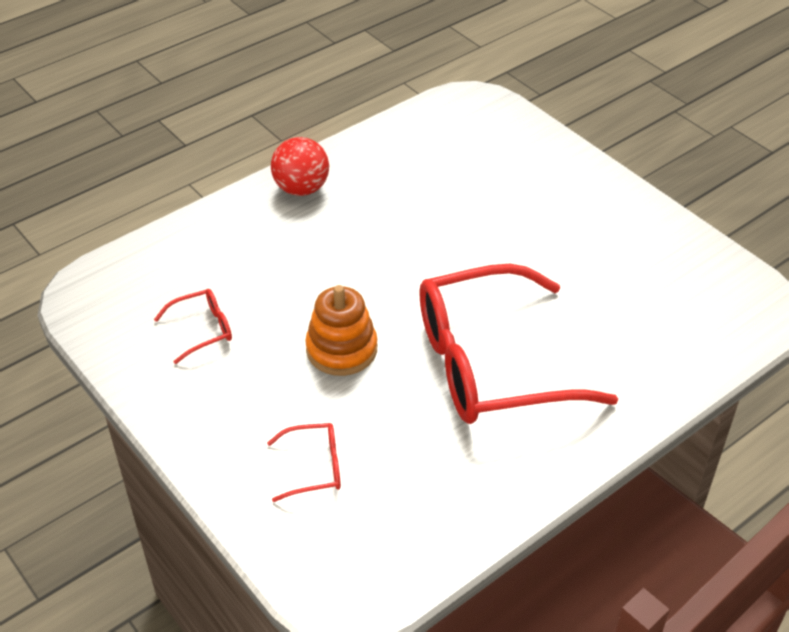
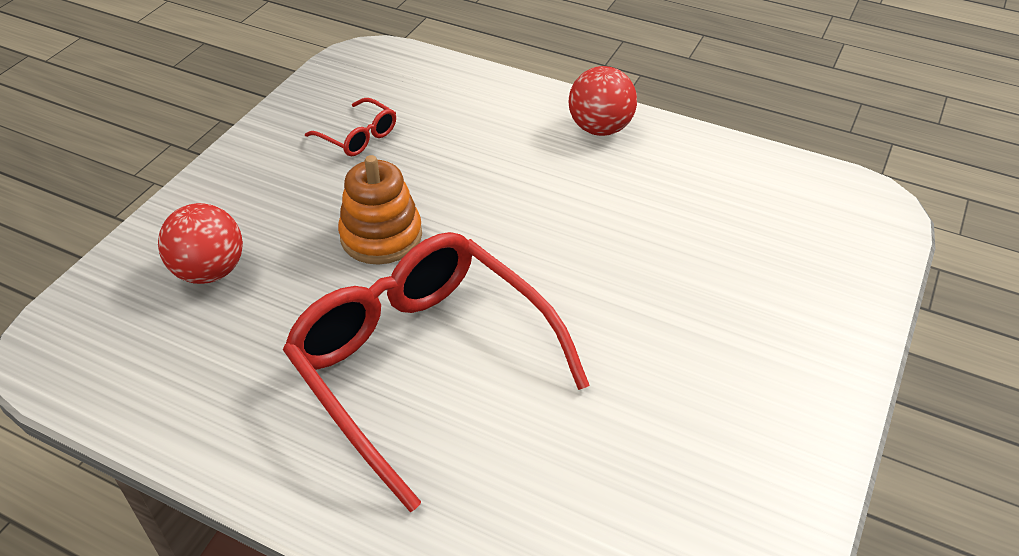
camera: 65 degrees right, 0 degrees up
red glasses [267,423,341,502] -> red ball [158,203,243,284]

